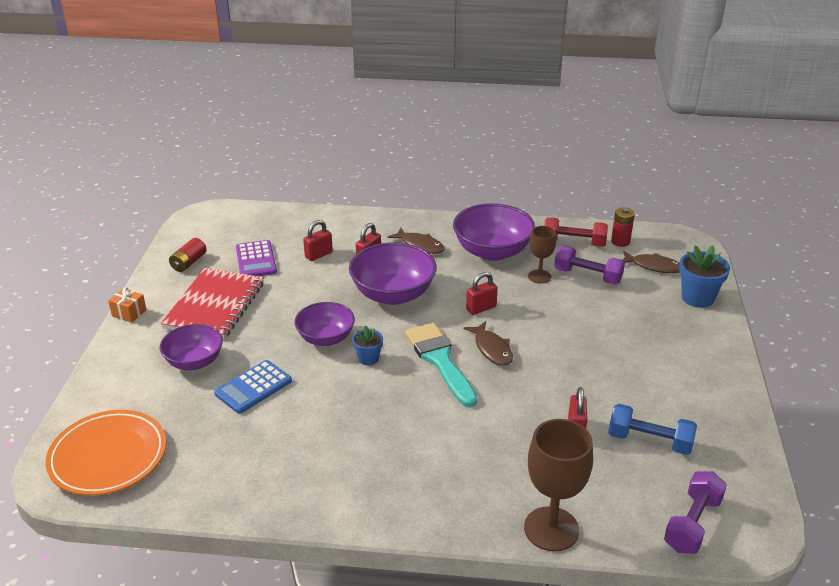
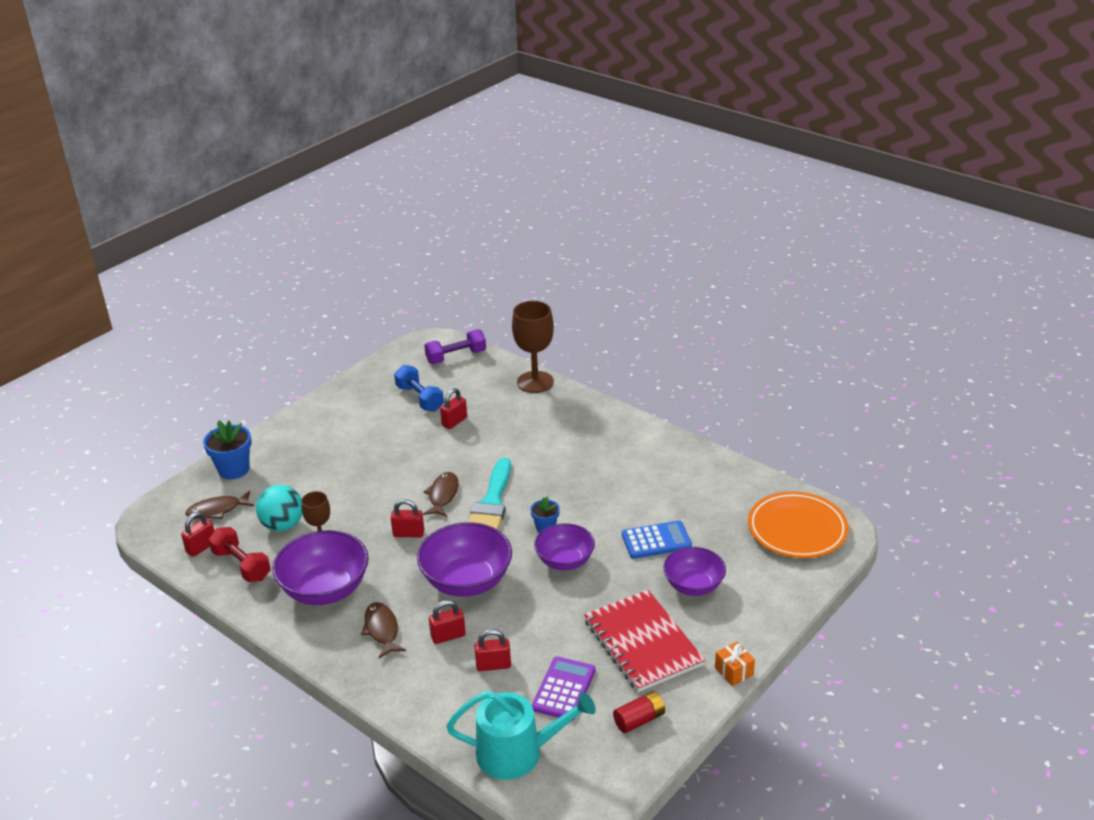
camera: 145 degrees left, 0 degrees up
red notebook [161,268,264,339] -> red notebook turned 75 degrees counterclockwise [584,590,705,692]
purple dumbbell [554,246,625,285] -> turquoise ball [256,485,302,531]
red battery [611,207,635,247] -> red padlock [181,512,214,557]
brown fish [622,250,680,273] -> brown fish turned 75 degrees counterclockwise [185,491,254,519]
none -> turquoise watering can [446,691,596,780]

